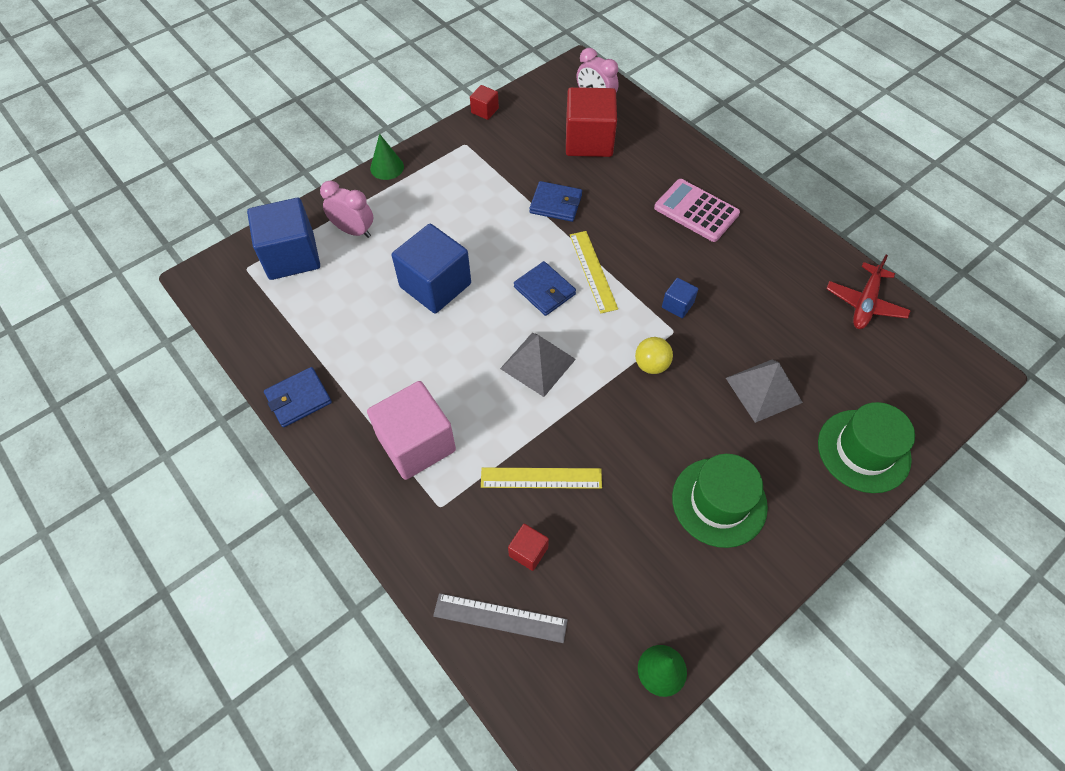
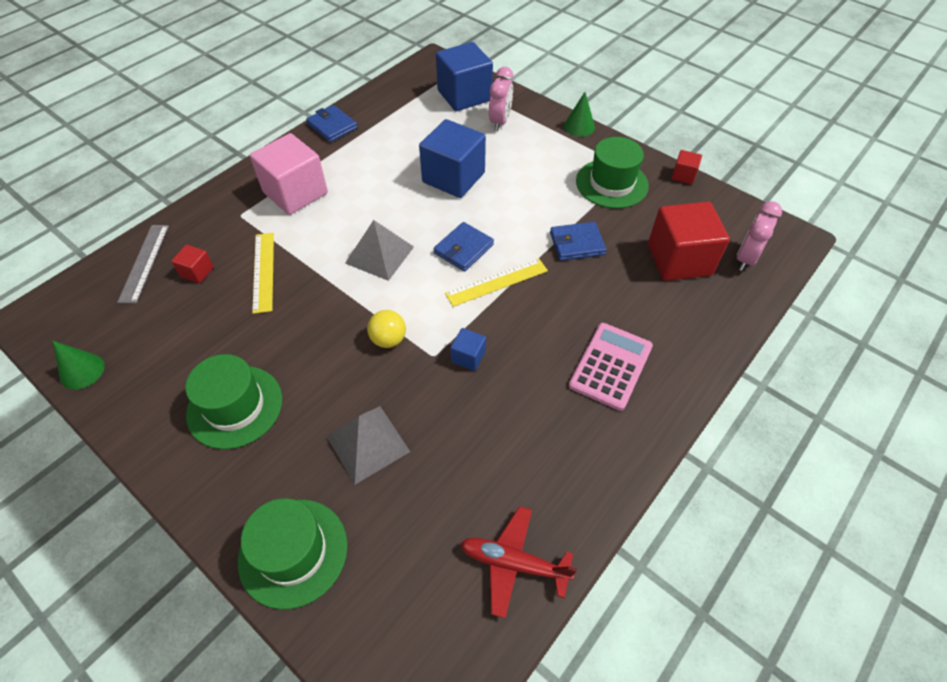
camera: 80 degrees right, 5 degrees down
blue wallet [530,181,582,222] -> blue wallet turned 75 degrees clockwise [550,222,606,261]
none -> green hat [576,137,649,209]

